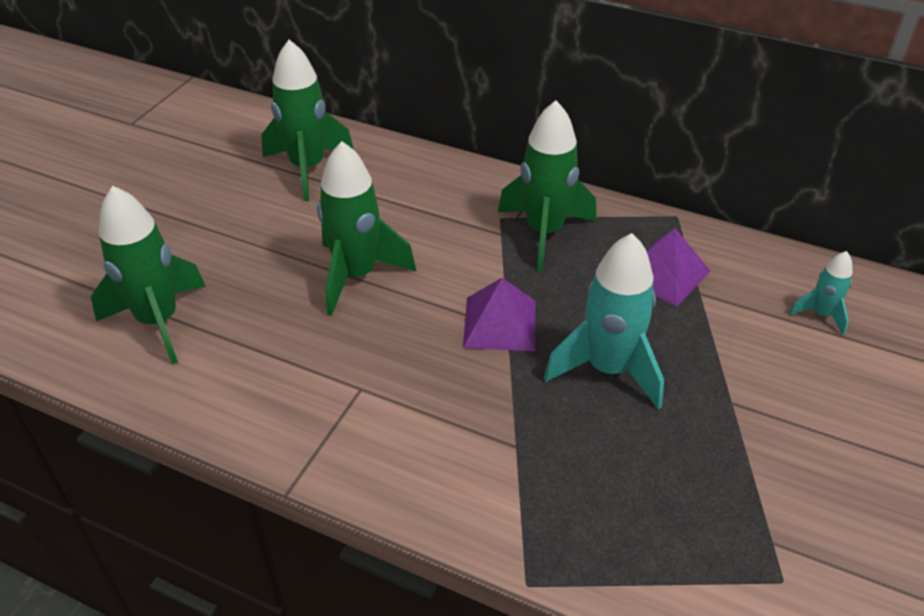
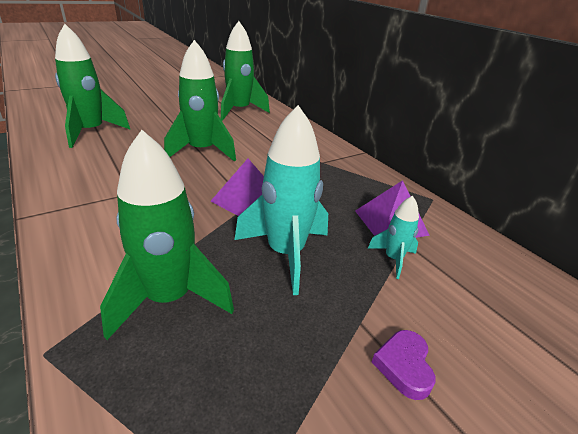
camera: 30 degrees right, 10 degrees down
green rocket [498,100,596,271] -> green rocket moved to [100,130,234,340]
turquoise rocket [789,251,853,335] -> turquoise rocket moved to [368,195,419,279]
none -> purple heart [372,330,436,400]

